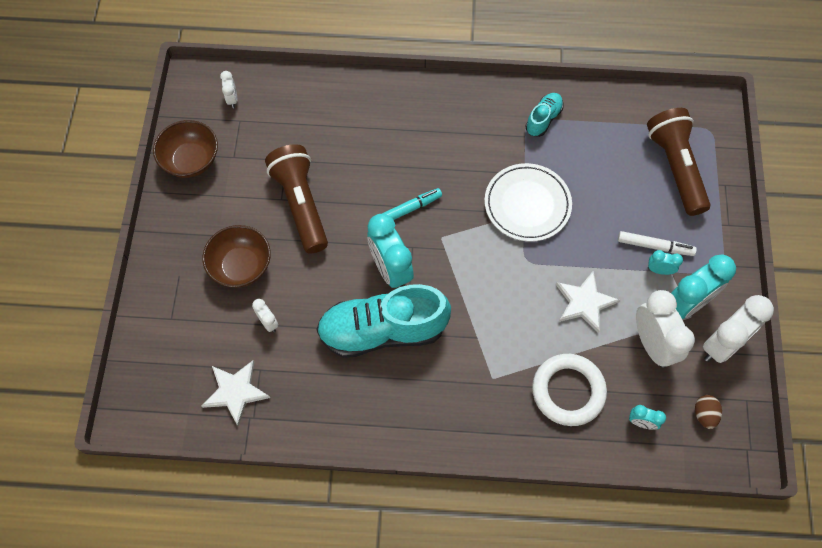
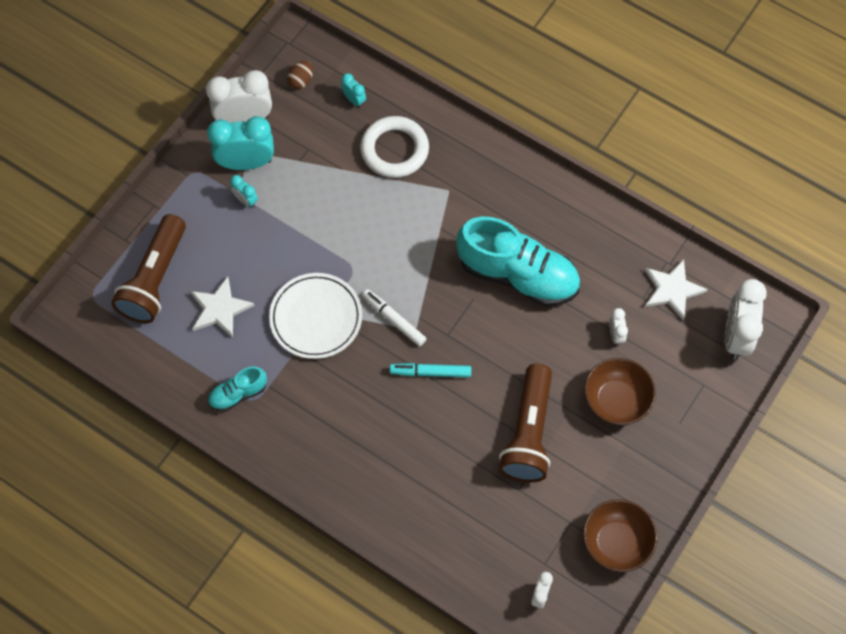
camera: 150 degrees left, 0 degrees up
turquoise clock [367,214,414,288] -> none
white star [556,271,620,333] -> white star moved to [190,276,255,338]
white marker [618,231,697,256] -> white marker moved to [362,289,426,347]
white clock [636,290,695,368] -> white clock moved to [724,279,767,360]

